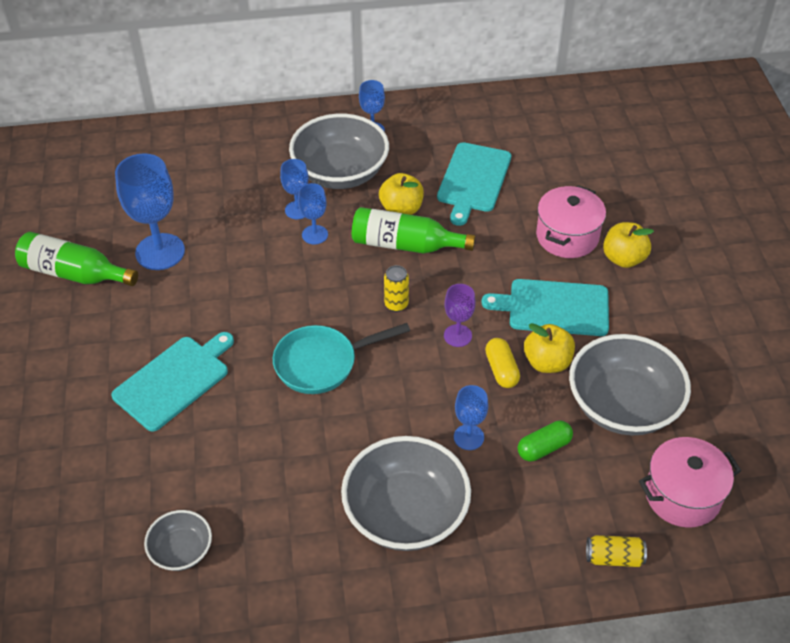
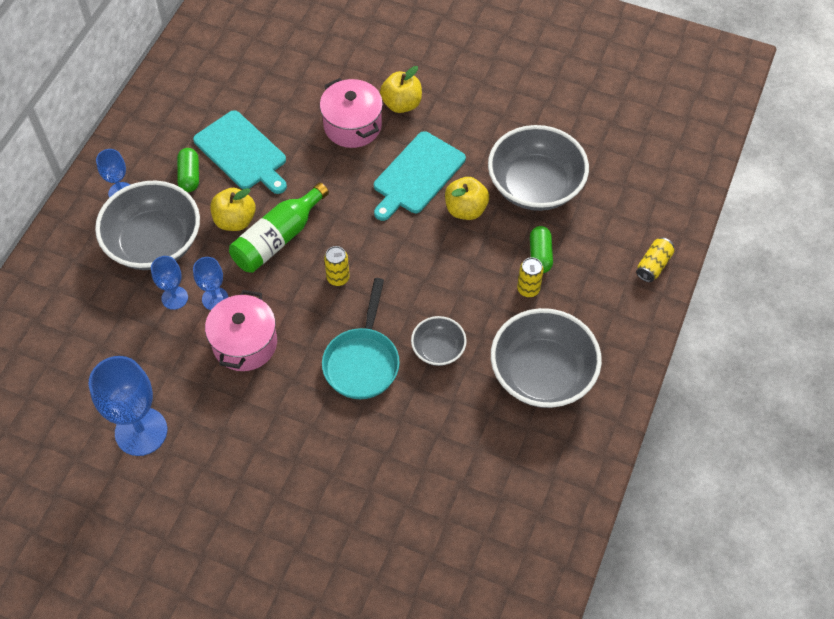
camera: 60 degrees left, 10 degrees up
green bottle [15,232,138,286] -> none
turquoise cutting board [111,332,234,431] -> none
grey bowl [144,510,212,571] -> grey bowl moved to [411,316,467,366]
purple goblet [444,284,476,347] -> none
blue goblet [454,385,488,450] -> none
yellow capsule [485,338,520,388] -> none
pink pot [639,437,741,528] -> pink pot moved to [205,290,277,371]
none -> green capsule [177,148,199,192]
none -> yellow can [517,257,544,297]

